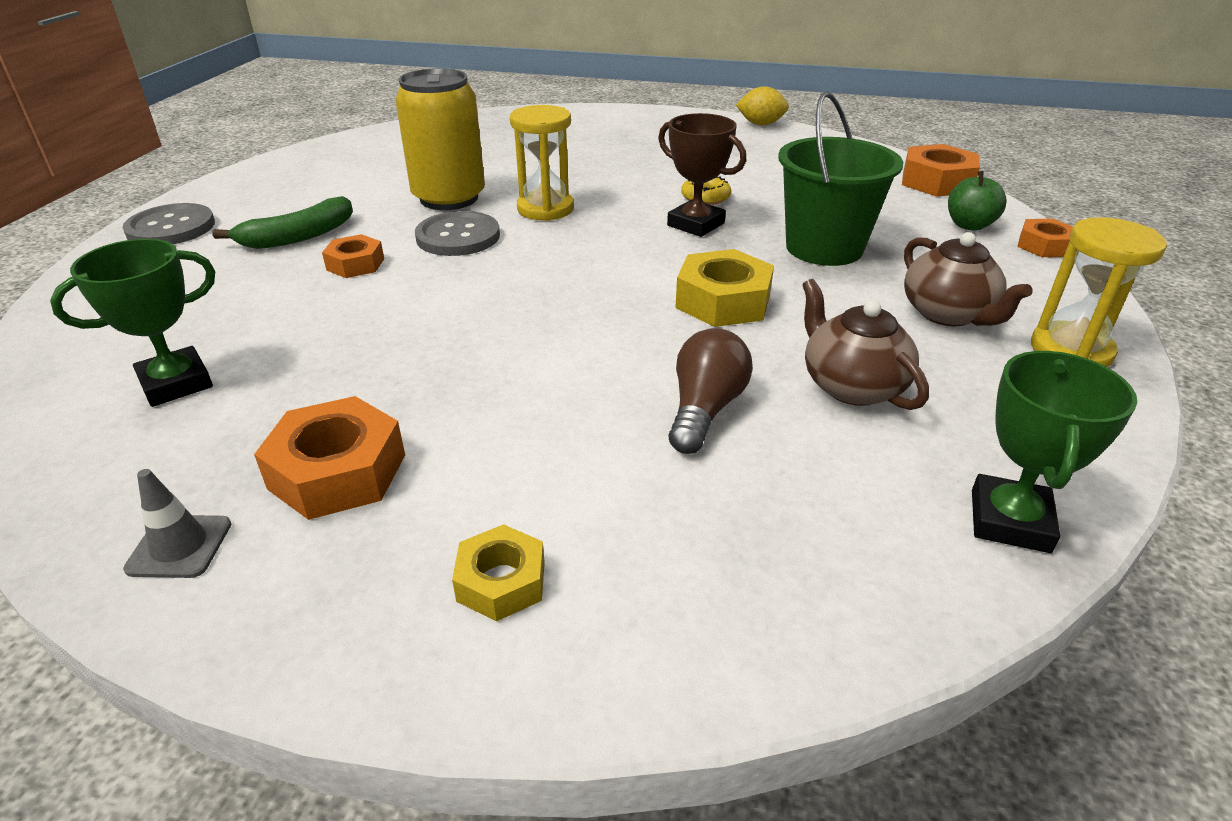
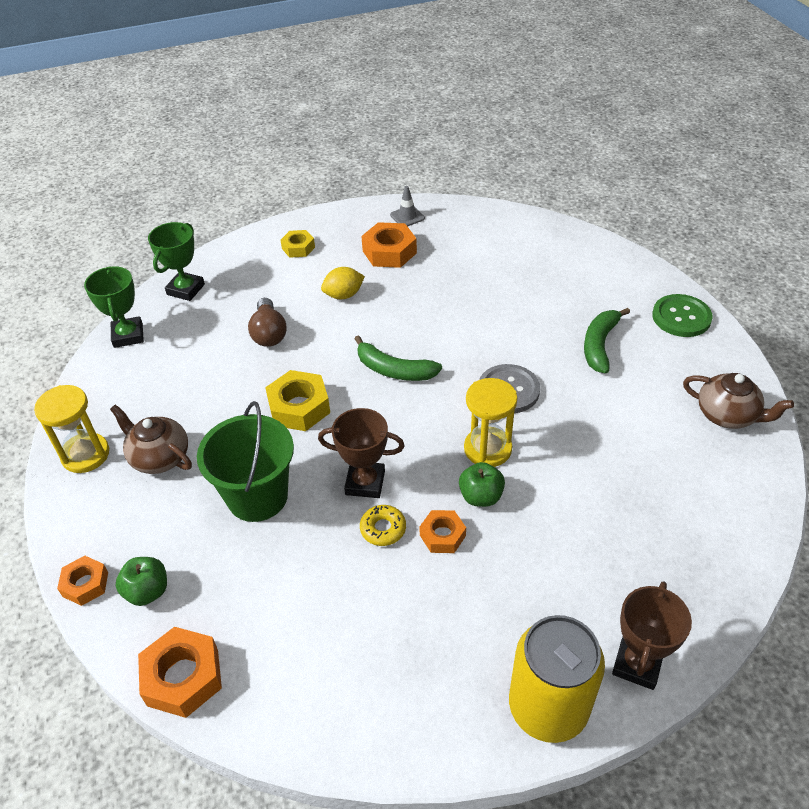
camera: 150 degrees right, 10 degrees up
green trophy [50,239,215,407] -> green trophy moved to [148,222,205,301]
grey button [123,203,215,244] -> green button [652,294,713,337]
orange nut [322,234,384,278] -> orange nut moved to [419,510,466,553]
yellow can [395,68,485,210] -> yellow can moved to [509,615,605,743]
yellow lemon [736,86,789,125] -> yellow lemon moved to [321,267,365,299]
brown teapot [802,279,929,410] -> brown teapot moved to [683,373,794,429]
none -> green banana [354,335,442,381]
none -> green apple [459,462,505,507]
none -> brown trophy [612,581,692,690]

